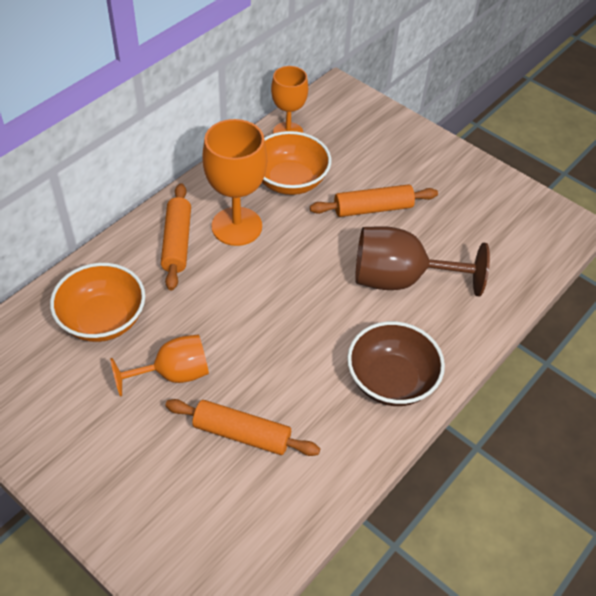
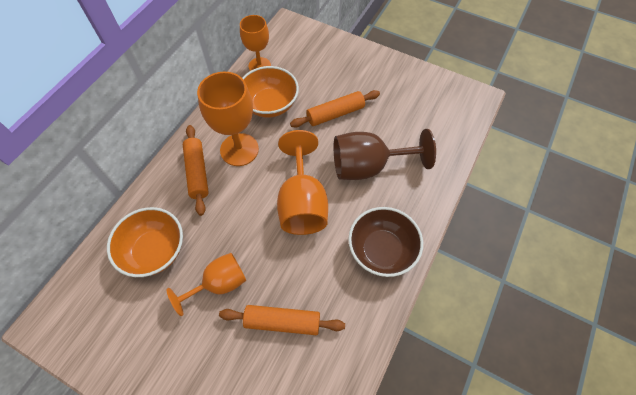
camera: 10 degrees left, 10 degrees up
none -> orange goblet [277,130,328,235]

